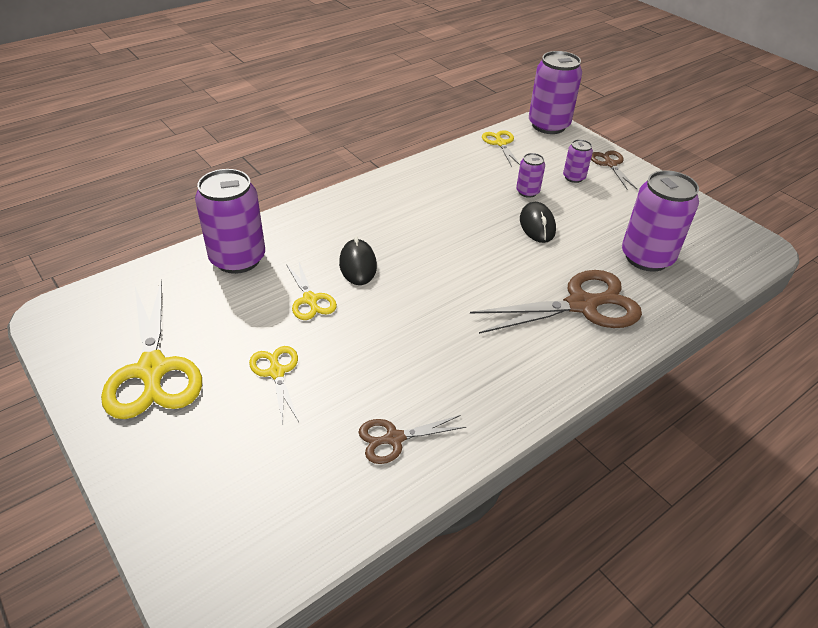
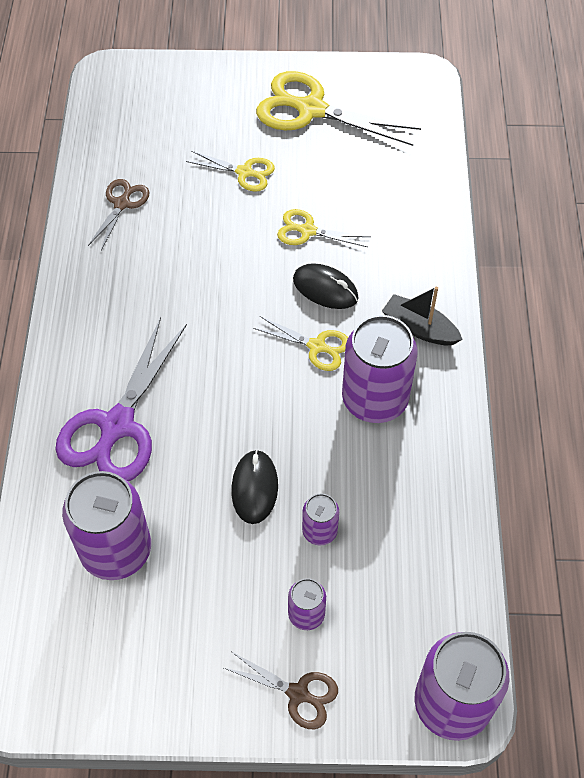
camera: 130 degrees right, 15 degrees up
purple can [195,169,265,274] -> purple can moved to [342,315,417,423]
brown scissors [470,270,642,334] -> purple scissors [55,317,187,481]
yellow scissors [482,130,520,167] -> yellow scissors moved to [253,316,348,371]
black mouse [520,202,556,243] -> black mouse turned 60 degrees clockwise [231,450,278,524]
none -> black boat [382,287,463,345]

